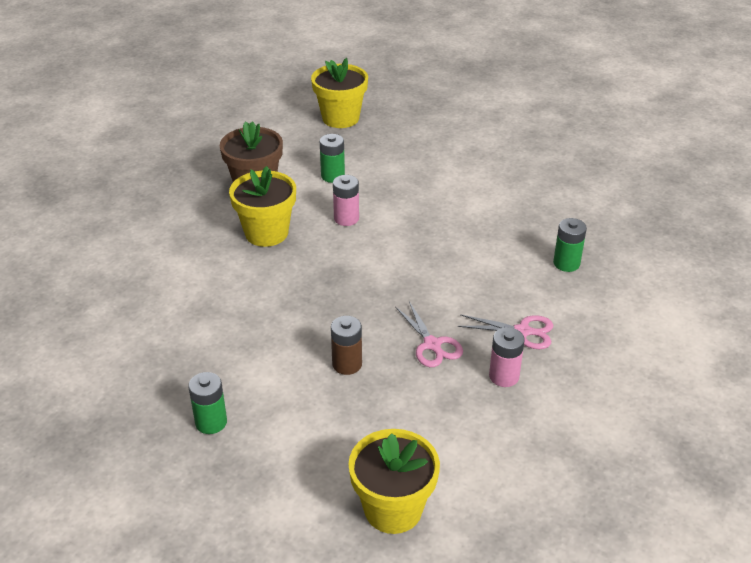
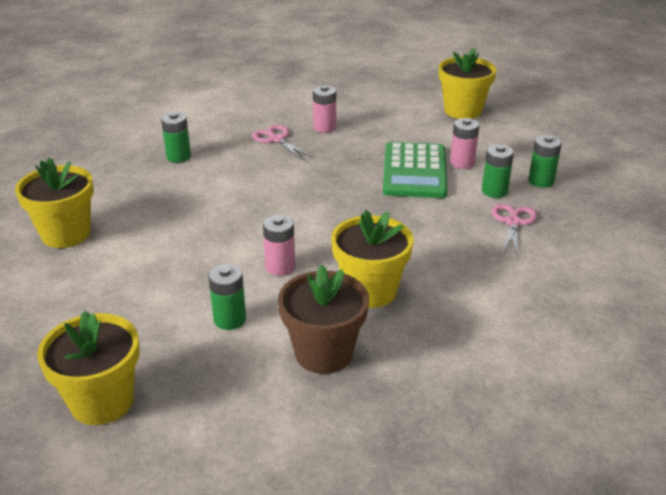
camera: 140 degrees left, 5 degrees down
brown battery [331,316,362,375] -> green calculator [383,142,447,198]
pink scissors [395,302,463,367] -> pink scissors moved to [492,204,537,257]
none -> yellow flower pot [15,157,94,248]
none -> pink battery [450,118,479,169]
none -> green battery [482,144,514,198]

